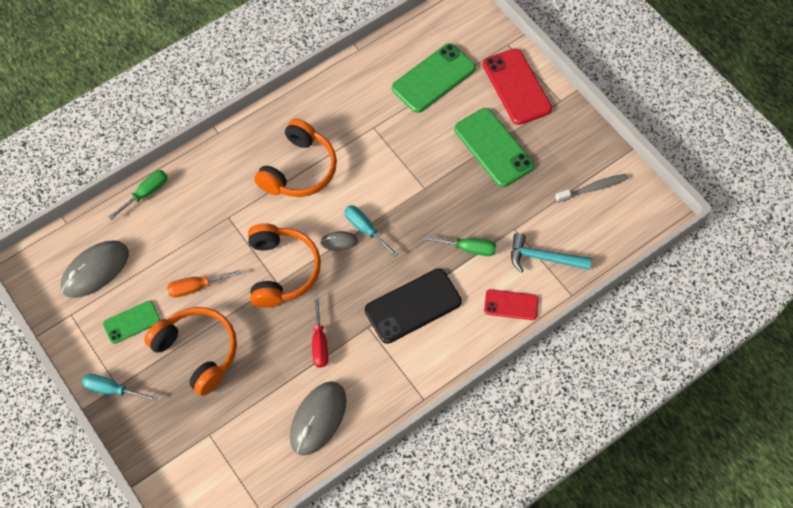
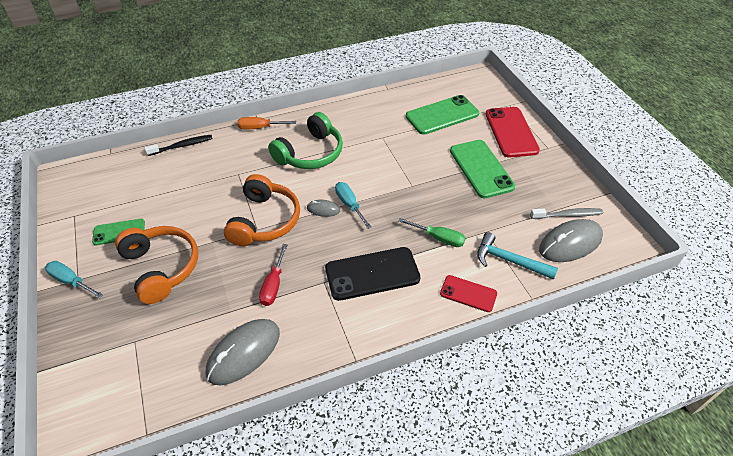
camera: 15 degrees right, 15 degrees down
grey mouse [61,240,129,298] -> grey mouse moved to [539,219,603,262]
green screwdriver [109,170,168,220] -> black toothbrush [145,135,213,156]
orange screwdriver [167,270,241,298] -> orange screwdriver moved to [237,117,296,129]
orange headphones [254,119,337,197] -> green headphones [268,112,343,169]

